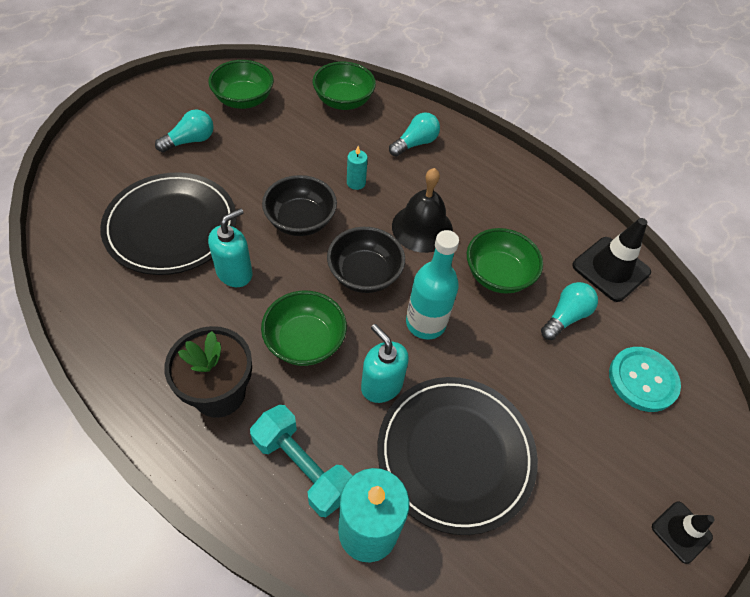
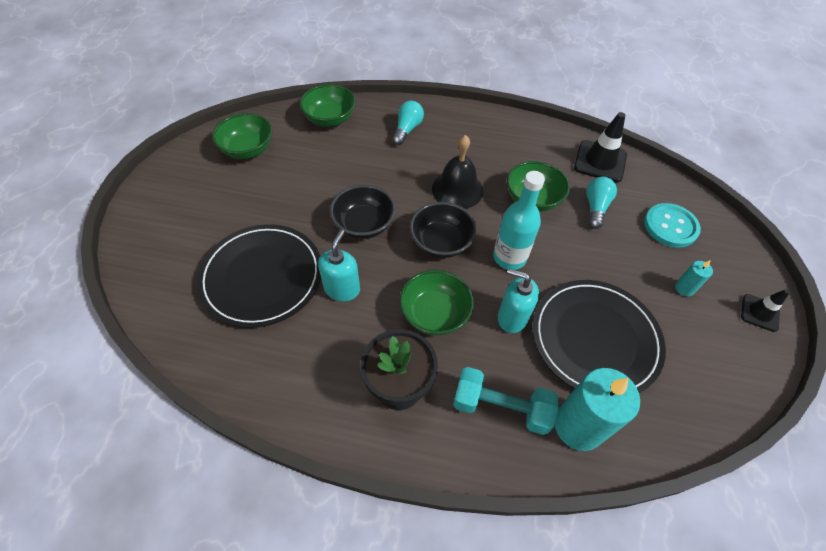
camera: 25 degrees left, 0 degrees up
turquoise light bulb [155,109,214,152] -> none
turquoise candle [347,146,368,190] -> turquoise candle moved to [675,260,713,296]

